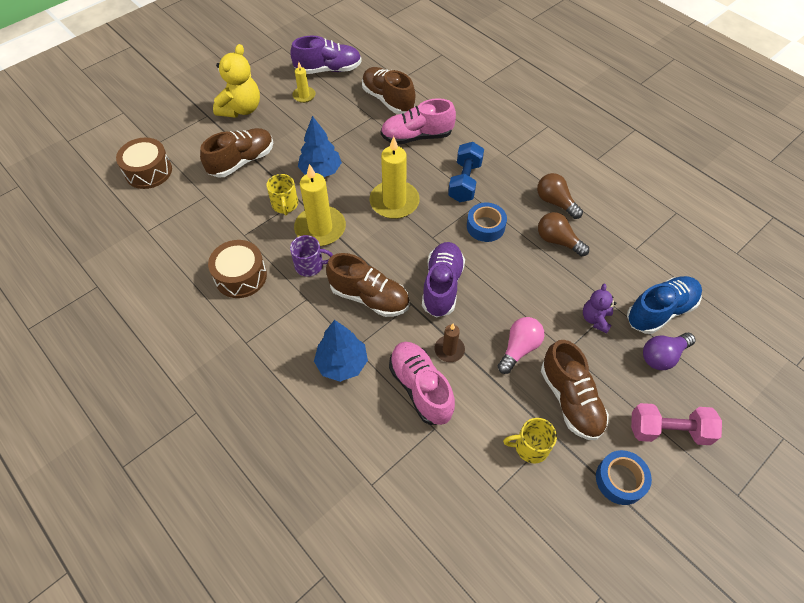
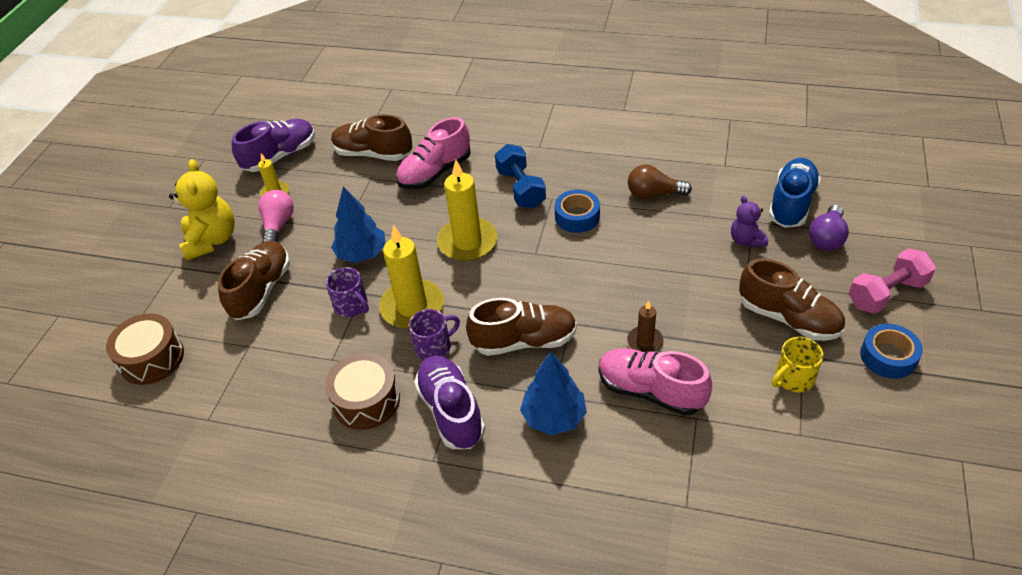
camera: 30 degrees left, 10 degrees down
yellow mug [266,174,298,215] -> purple mug [326,267,369,317]
purple shoe [422,242,465,317] -> purple shoe moved to [414,356,485,449]
pink light bulb [498,317,544,374] -> pink light bulb moved to [258,190,294,243]
brown light bulb [537,173,583,219] -> none

